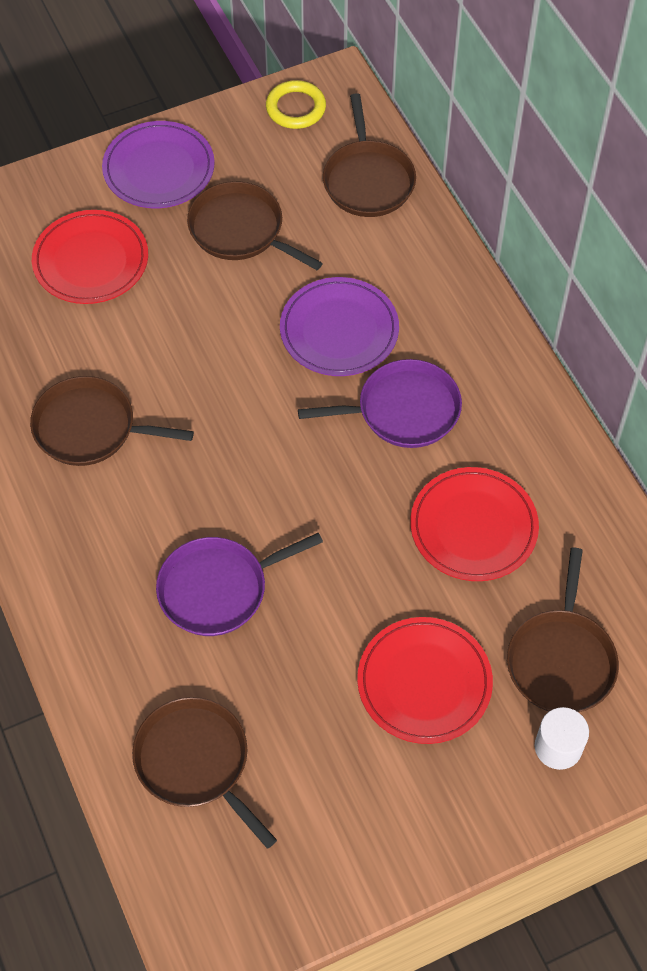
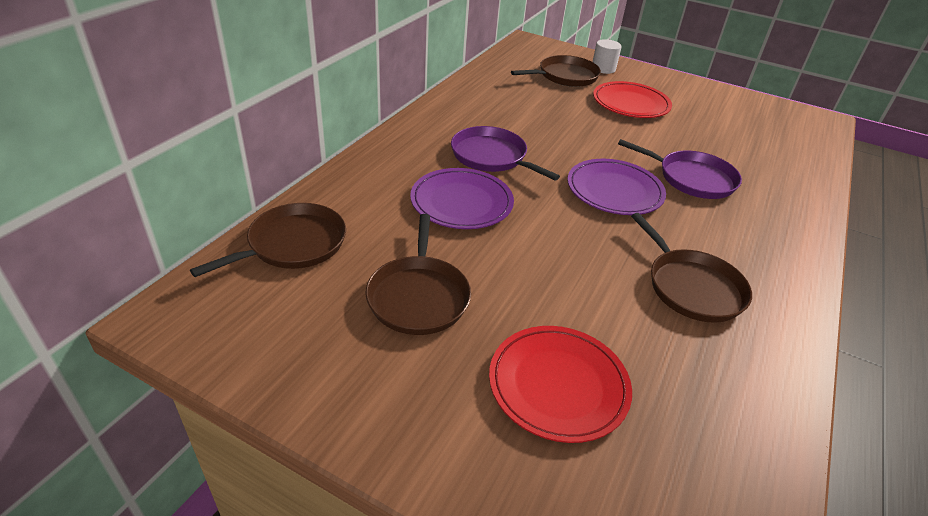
camera: 130 degrees left, 20 degrees down
purple plate [102,121,215,208] -> purple plate moved to [567,159,666,215]
brown pan [132,697,277,849] -> none
yellow ring [266,80,326,129] -> none
red plate [410,467,539,581] -> none

